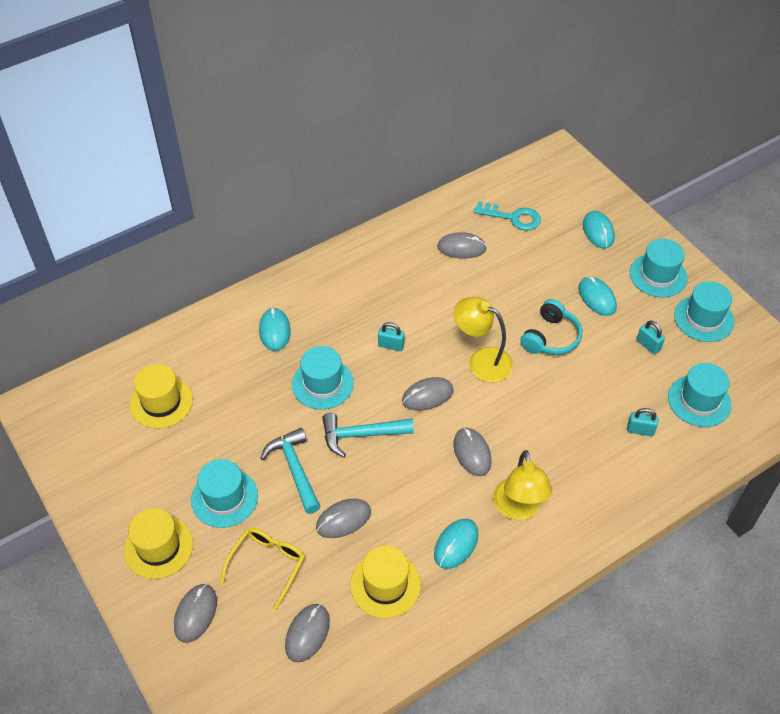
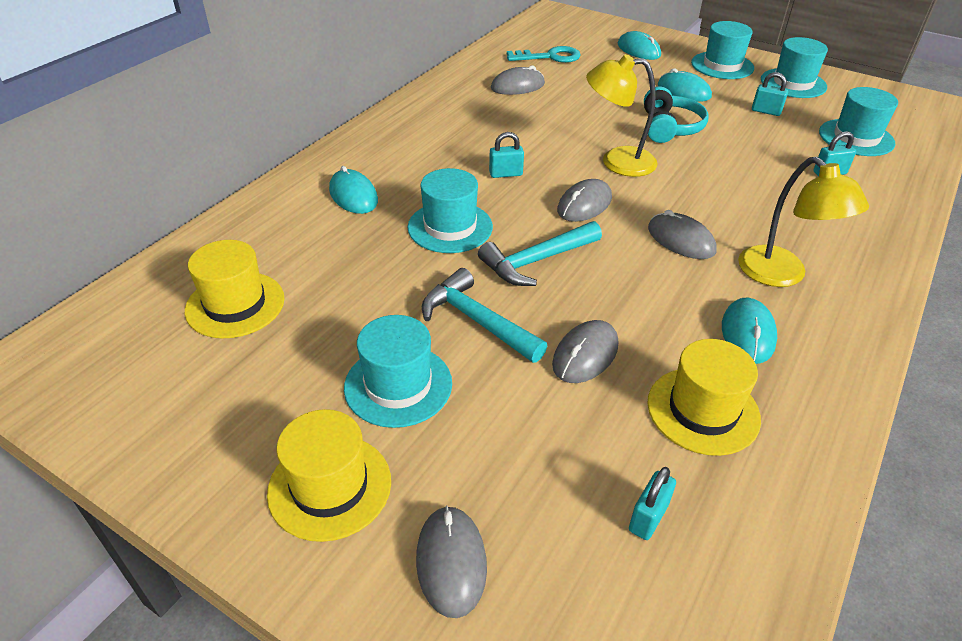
camera: 25 degrees left, 10 degrees down
yellow glasses [220,528,305,610] -> none
grey mouse [285,604,330,662] -> turquoise padlock [629,467,676,540]

